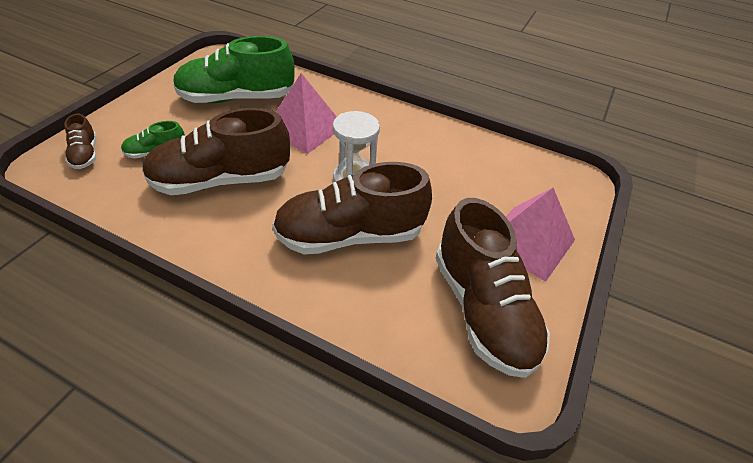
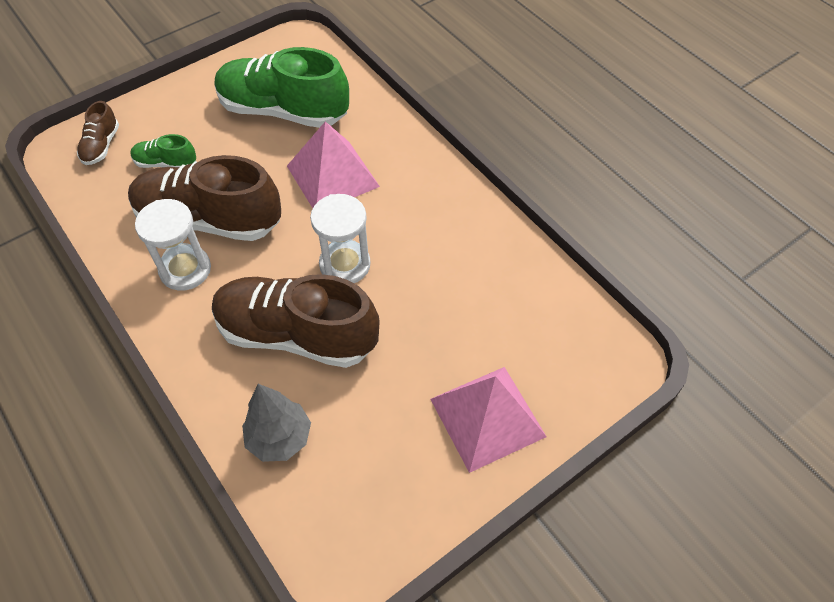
camera: 30 degrees right, 10 degrees up
brown shoe [436,198,550,378] -> none
none -> white hourglass [135,199,211,291]
none -> grey tree [242,384,311,462]

